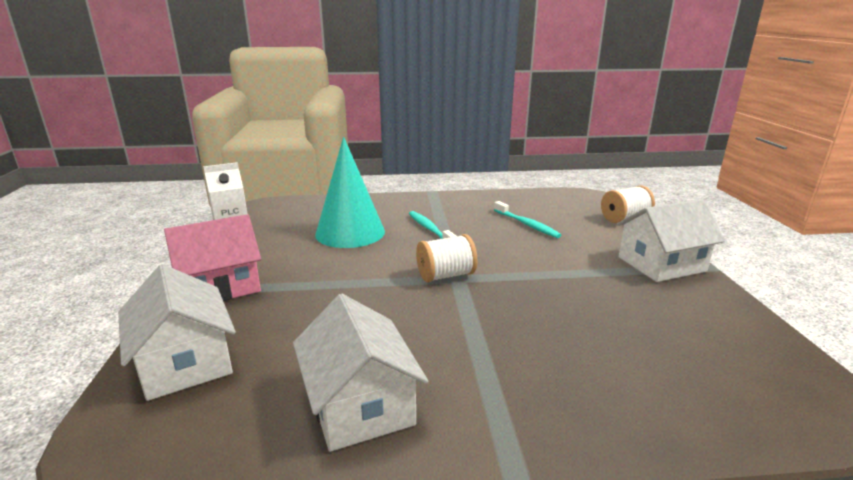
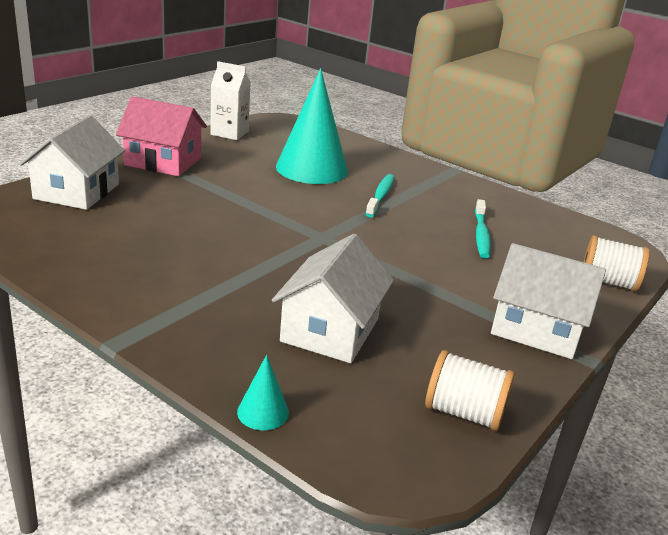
camera: 40 degrees right, 5 degrees up
white house [293,294,429,452] -> white house moved to [272,234,394,363]
white spool [416,234,478,282] -> white spool moved to [425,350,515,431]
none -> turquoise cone [237,355,289,430]

